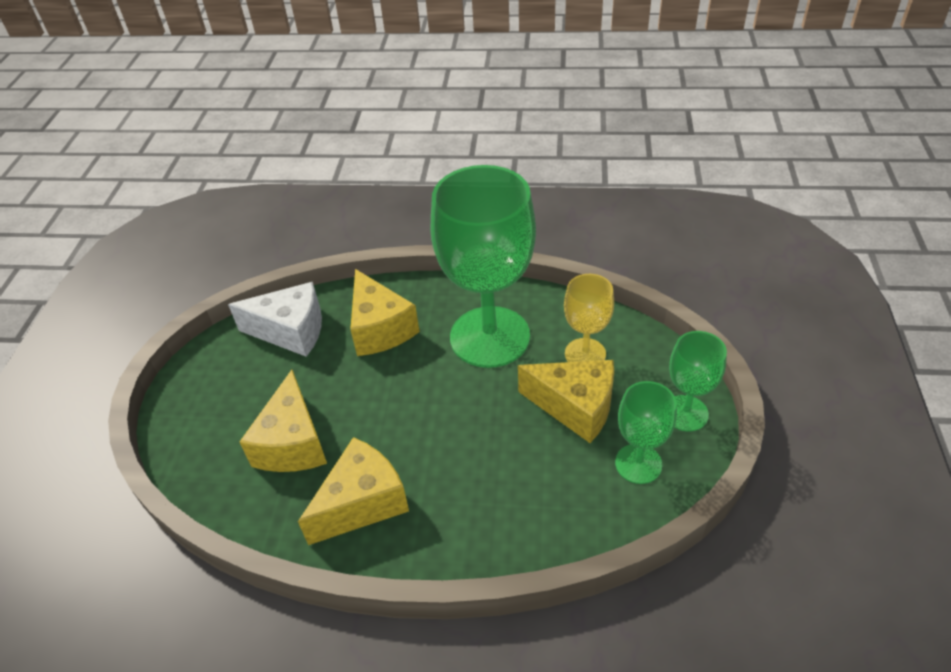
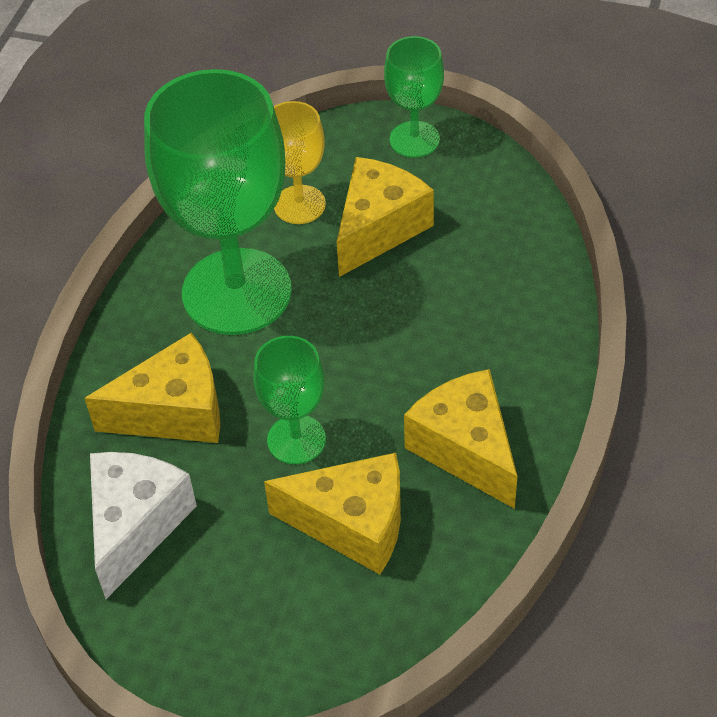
camera: 80 degrees left, 5 degrees up
green goblet [615,381,677,484] -> green goblet moved to [253,336,326,464]

